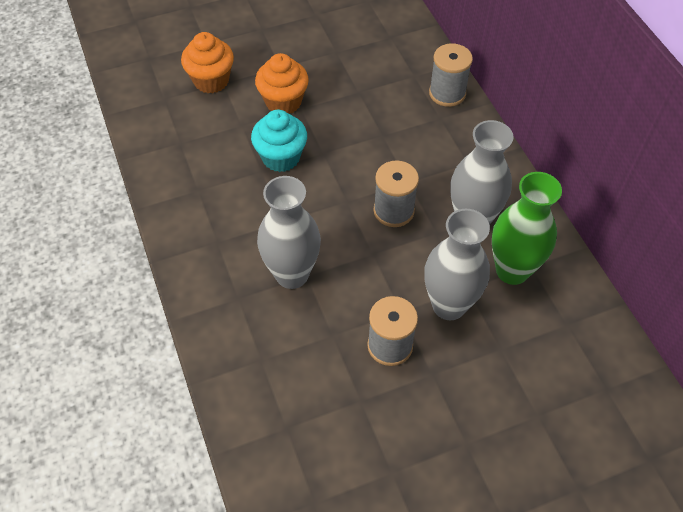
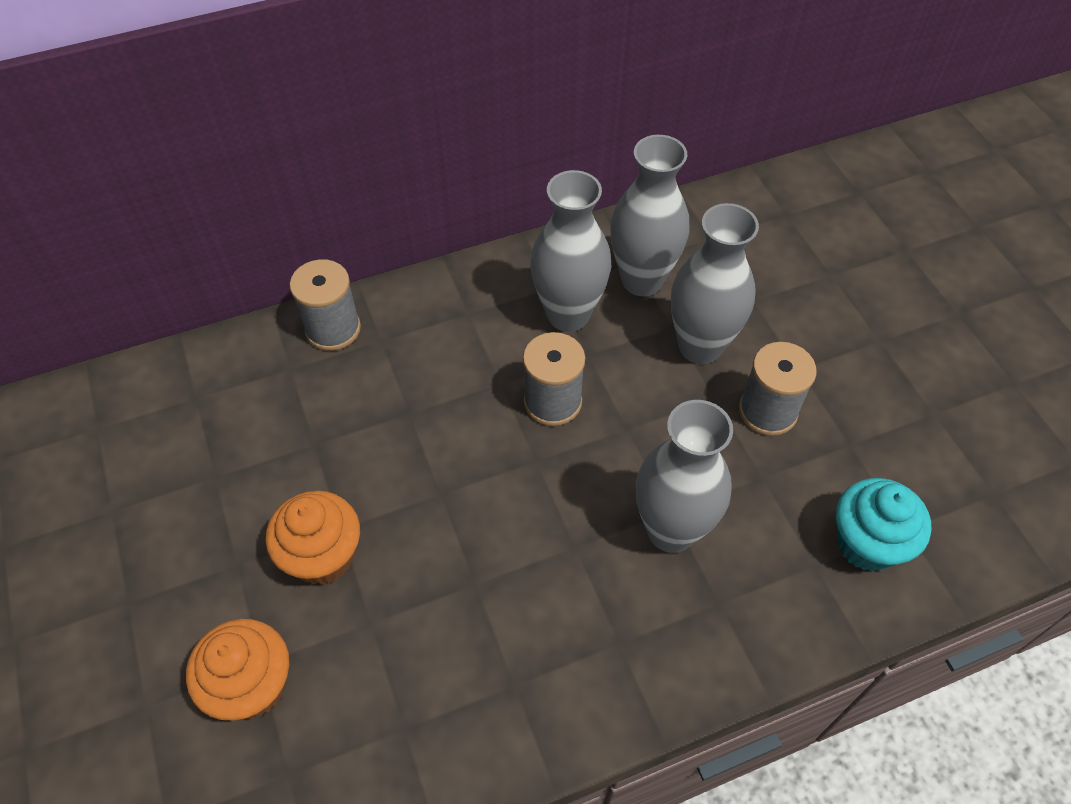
camera: 90 degrees left, 0 degrees up
turquoise cupcake [251,110,307,172] -> turquoise cupcake moved to [836,478,931,572]
green vase [492,172,562,285] -> grey vase [610,135,689,296]

